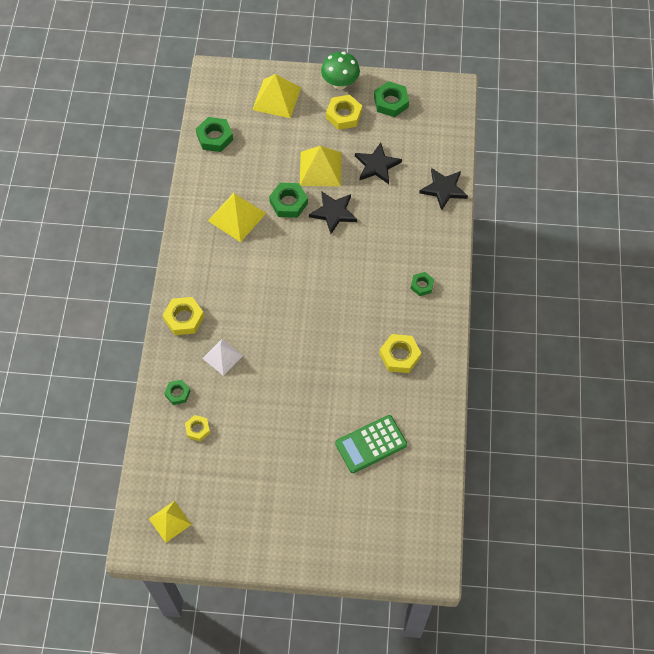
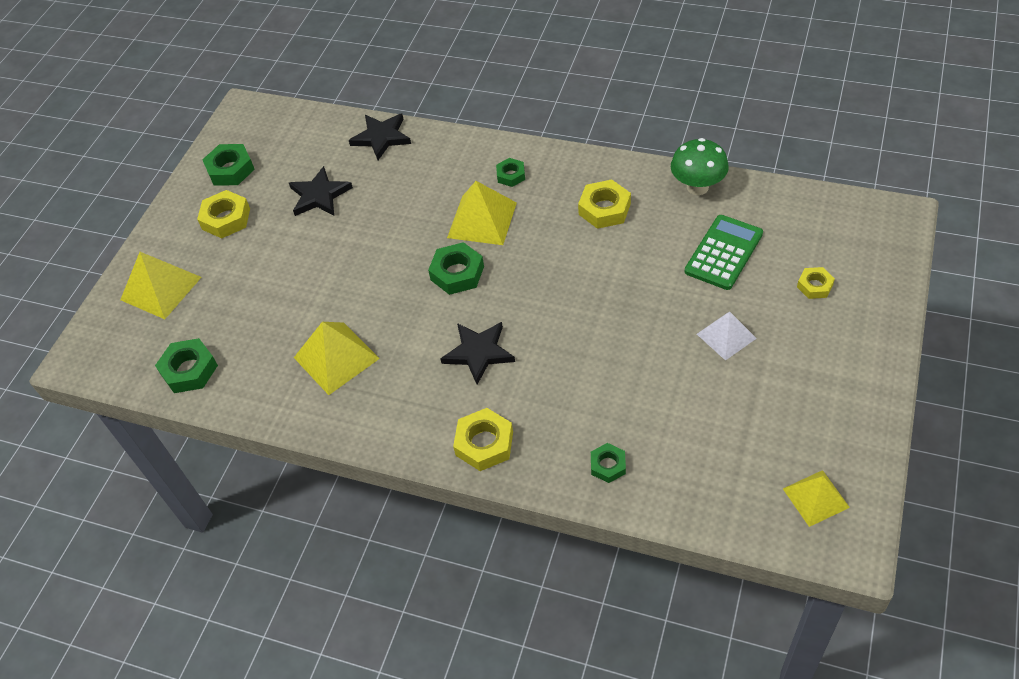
camera: 70 degrees left, 10 degrees down
yellow nut [185,415,210,441] -> yellow nut moved to [797,267,835,299]
white pyramid [202,339,243,376] -> white pyramid moved to [697,312,757,361]
green nut [269,183,308,218] -> green nut moved to [428,242,484,295]
yellow pyramid [300,146,341,186] -> yellow pyramid moved to [447,181,517,245]
black star [309,191,357,234] -> black star moved to [440,322,515,384]
green mushroom [321,52,360,90] -> green mushroom moved to [671,138,729,195]
green calculator [335,415,407,473] -> green calculator turned 135 degrees counterclockwise [685,215,763,290]

